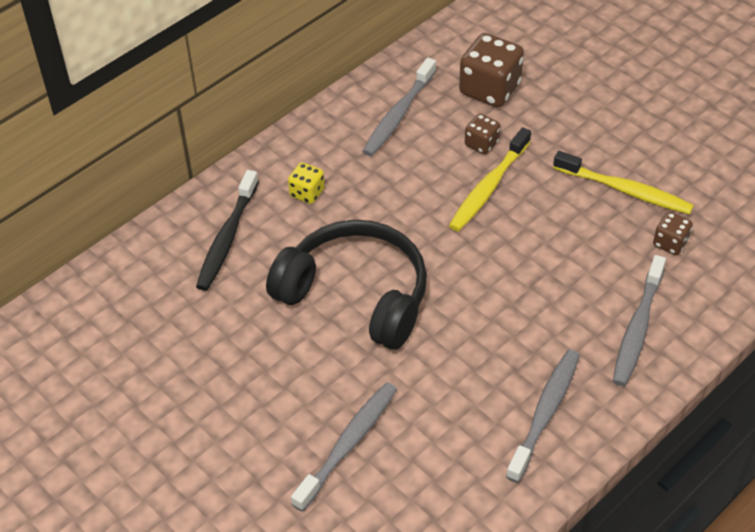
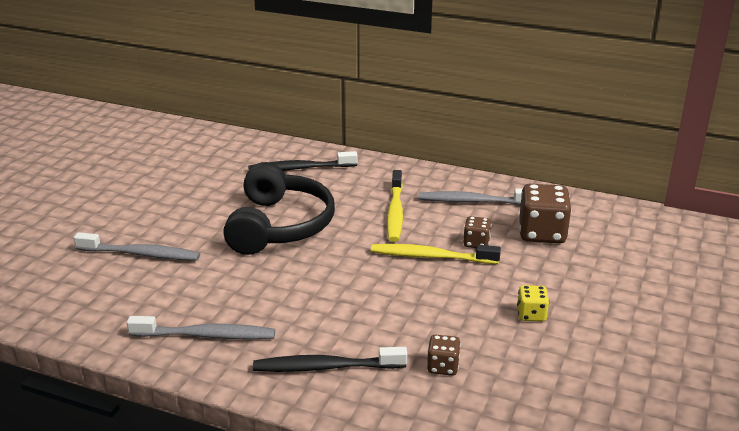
camera: 65 degrees right, 20 degrees down
yellow dice [288,162,325,204] -> yellow dice moved to [517,285,549,322]
yellow toothbrush [553,151,694,215] -> yellow toothbrush moved to [387,170,403,242]
grey toothbrush [613,255,666,386] -> black toothbrush [253,347,407,372]

